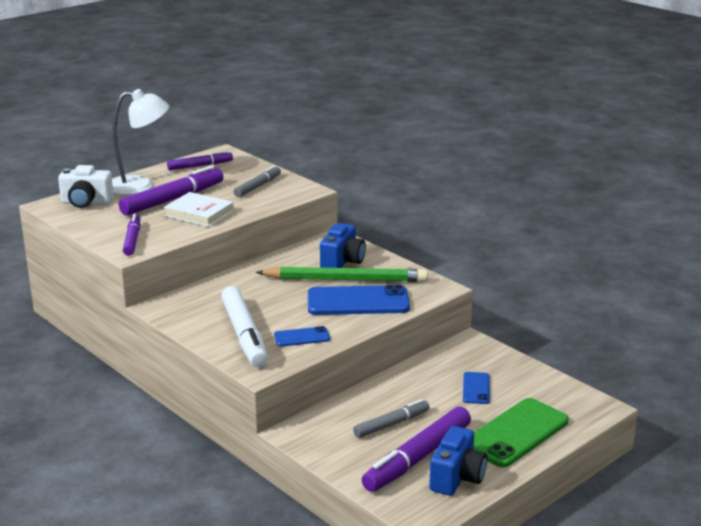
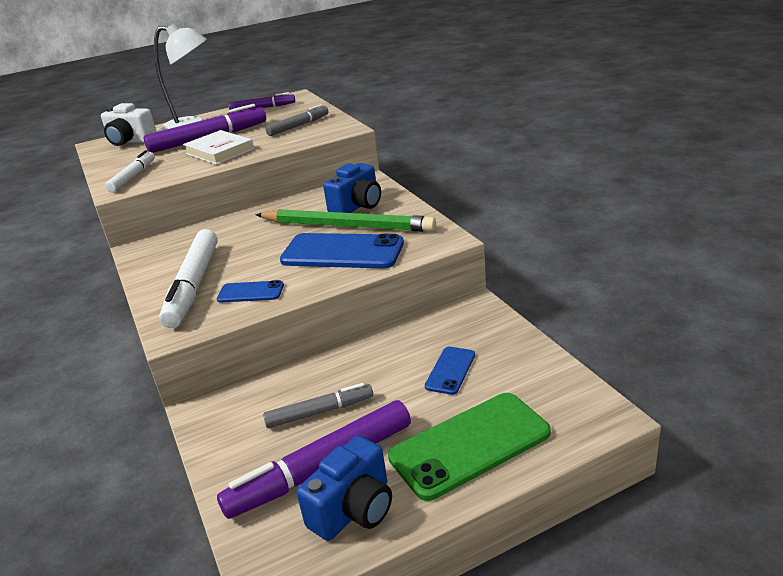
camera: 20 degrees right, 5 degrees up
purple marker [123,214,140,256] -> white marker [105,150,155,193]

